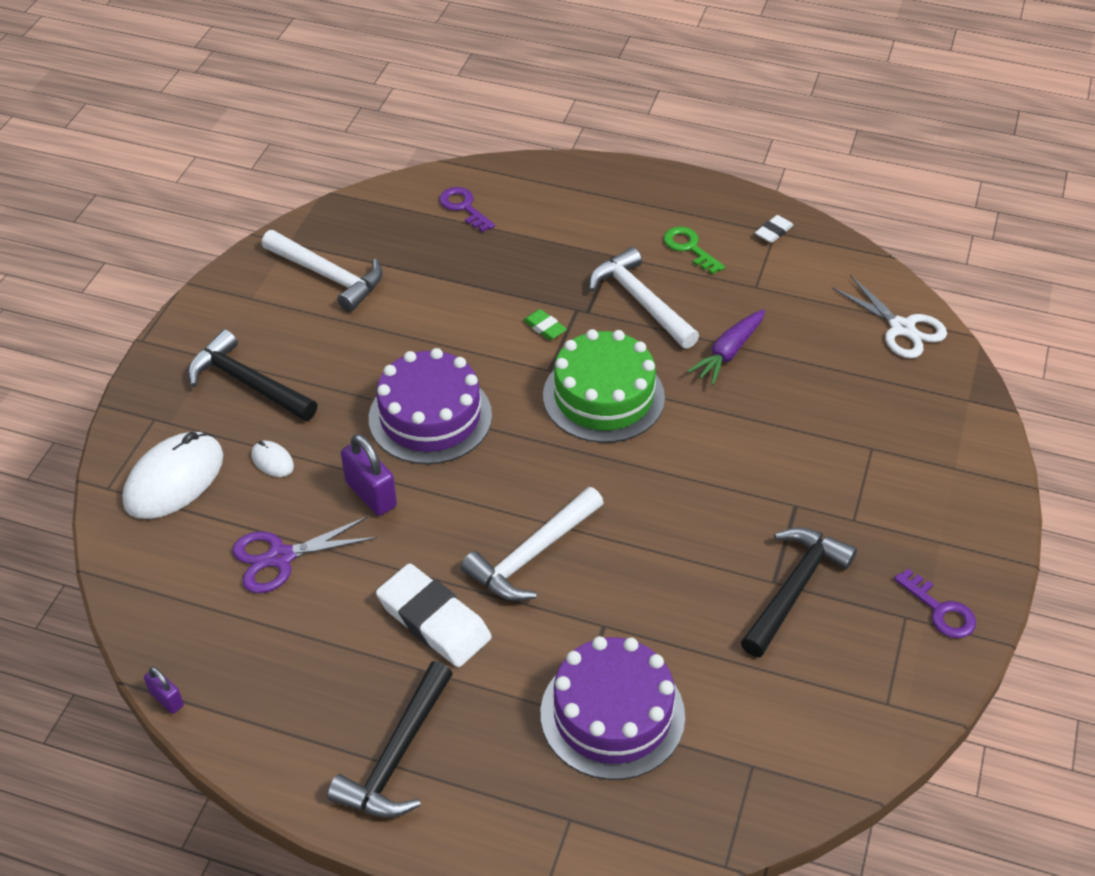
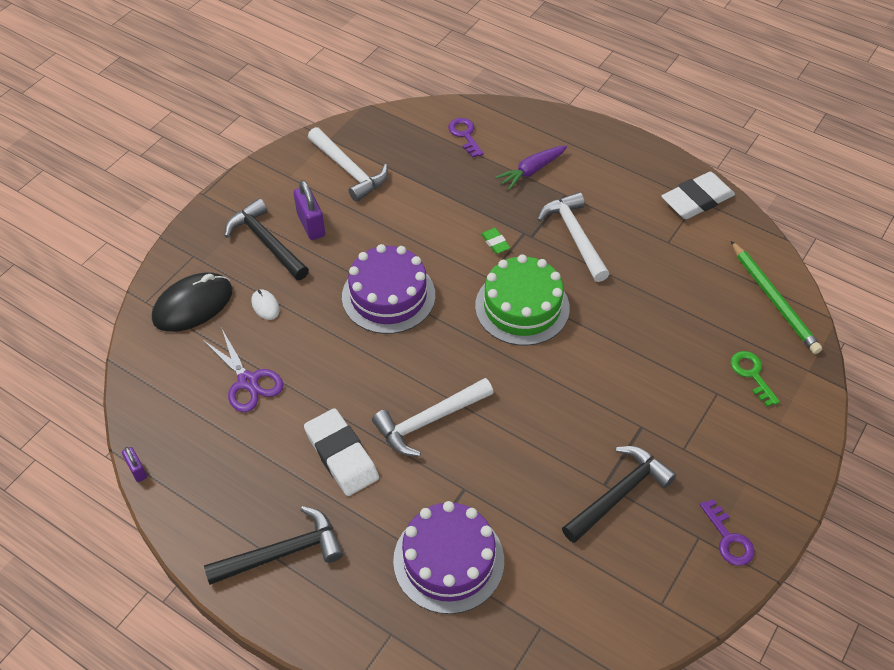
camera: 15 degrees right, 5 degrees up
white mouse [123,432,223,519] -> black mouse [152,272,233,332]
purple scissors [232,516,377,593] -> purple scissors turned 120 degrees counterclockwise [203,329,283,412]
black hammer [327,661,453,818] -> black hammer turned 150 degrees counterclockwise [204,506,343,585]
purple padlock [341,434,397,516] -> purple padlock moved to [293,180,325,240]
green key [664,227,725,274] -> green key moved to [731,351,780,407]
purple carrot [687,309,765,385] -> purple carrot moved to [495,145,567,190]
white eraser [755,215,794,243] -> white eraser [661,172,735,219], size x2.17
white scissors [832,275,947,359] -> green pencil [731,241,822,354]

